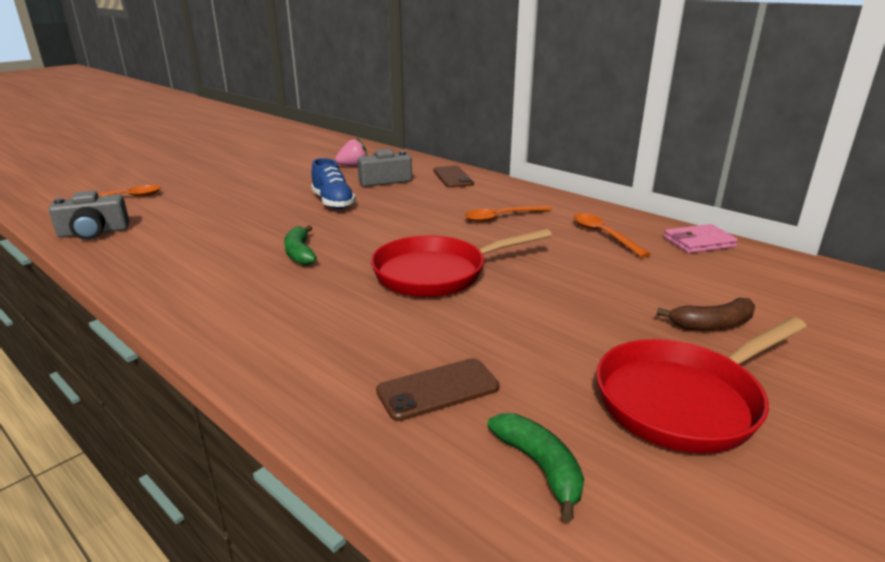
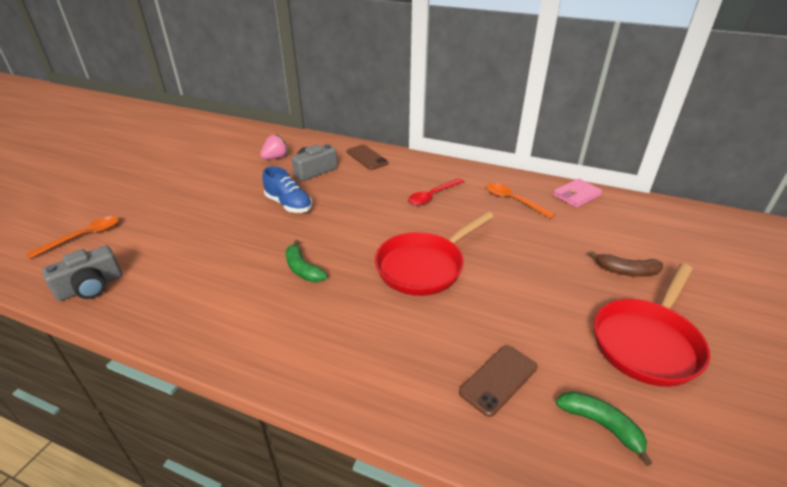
camera: 20 degrees left, 10 degrees up
orange spoon [465,205,552,222] -> red spoon [408,178,464,206]
brown banana [657,298,755,330] -> brown banana turned 45 degrees clockwise [589,251,663,277]

